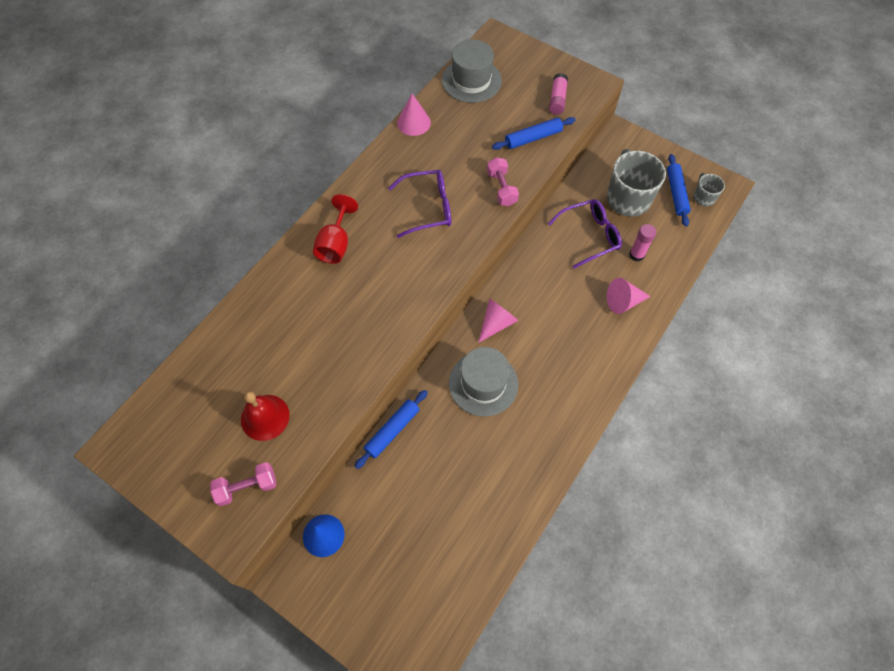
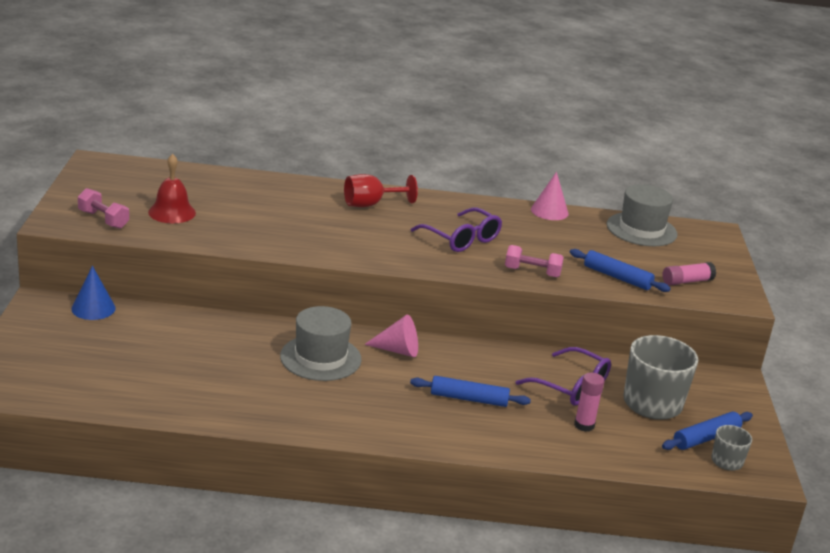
camera: 55 degrees right, 35 degrees down
blue rolling pin [354,390,428,469] -> blue rolling pin moved to [410,376,531,407]
pink dumbbell [487,157,519,206] -> pink dumbbell turned 60 degrees clockwise [505,245,564,277]
pink cone [607,278,651,314] -> none

